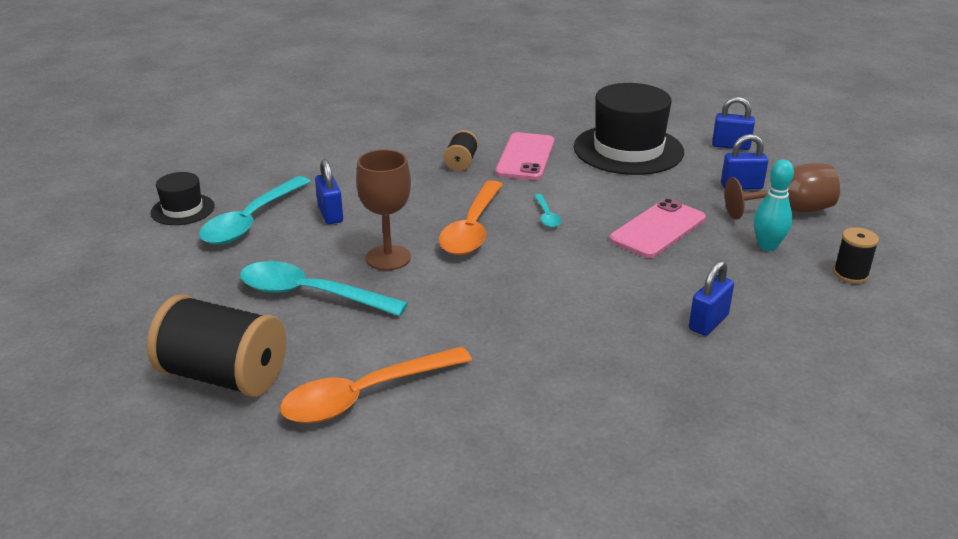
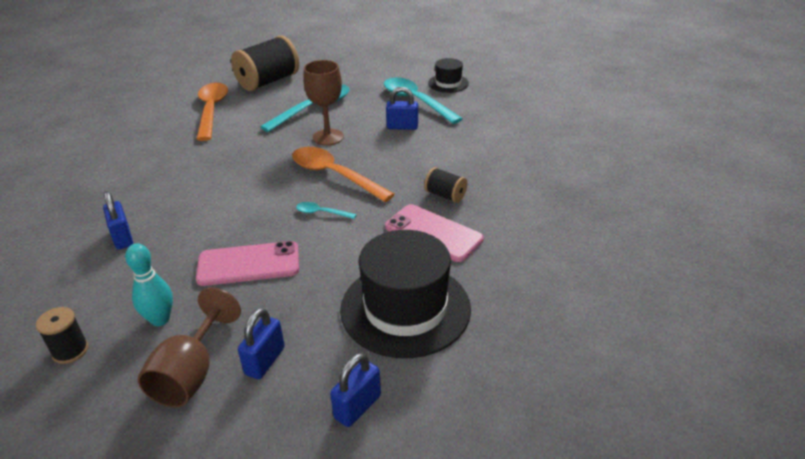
camera: 115 degrees right, 5 degrees up
pink phone [609,199,706,258] -> pink phone turned 75 degrees counterclockwise [196,241,299,286]

